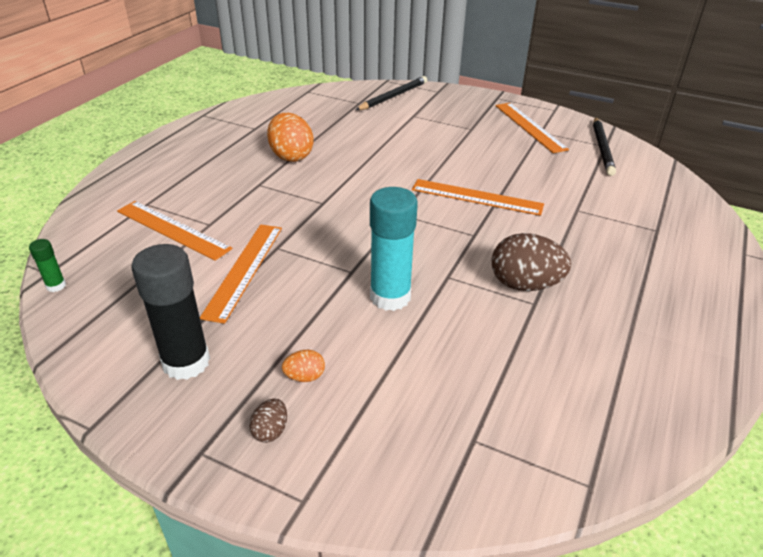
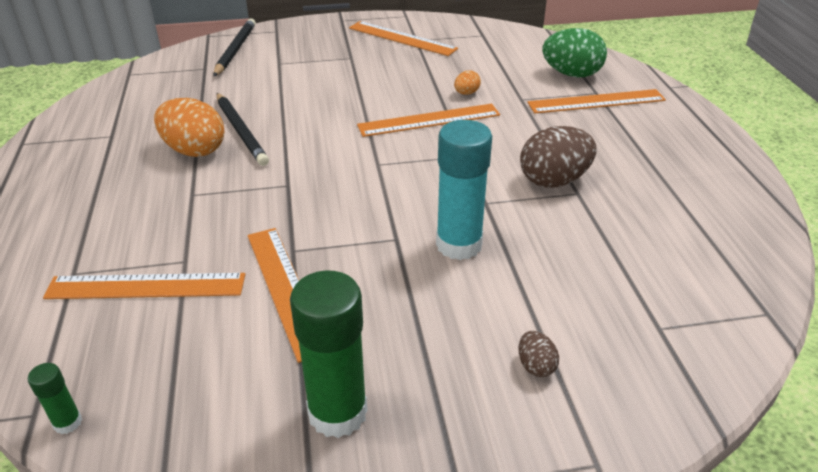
camera: 35 degrees left, 0 degrees up
black glue stick [131,244,210,380] -> green glue stick [290,271,367,438]
brown egg [249,398,287,443] -> brown egg moved to [519,331,559,377]
orange egg [282,350,325,382] -> orange egg moved to [454,70,481,95]
black pencil [593,117,616,176] -> black pencil moved to [217,93,269,166]
none -> orange ruler [527,89,666,114]
none -> green egg [542,28,607,78]

